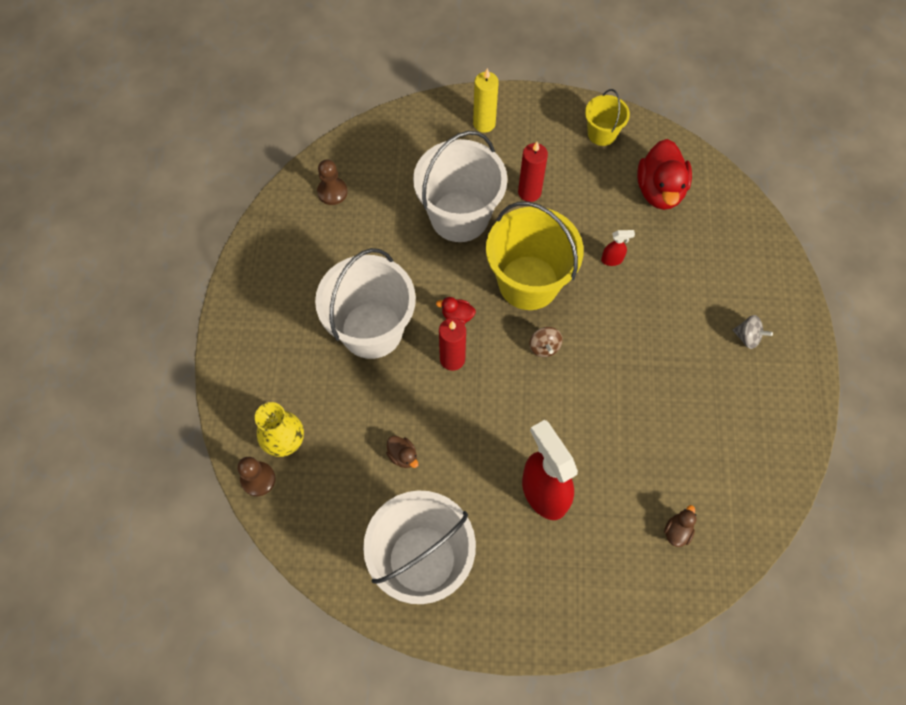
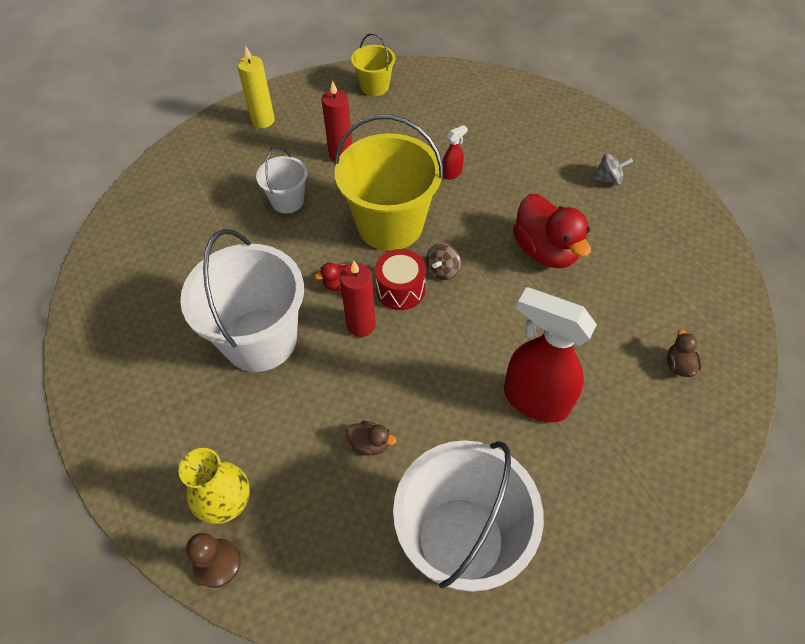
camera: 30 degrees left, 10 degrees down
brown pawn [317,160,348,205] -> none
white bucket [413,131,508,242] -> white bucket [256,147,307,213], size x0.51
brown spinning top [529,327,563,357] -> brown spinning top turned 75 degrees clockwise [426,243,461,281]
red duck [637,139,692,210] -> red duck moved to [513,194,591,268]
none -> red drum [375,249,426,310]

